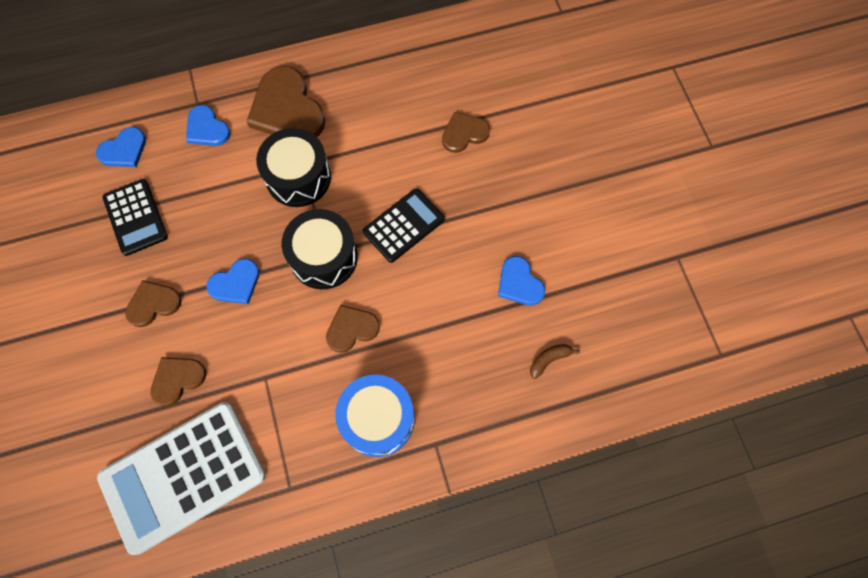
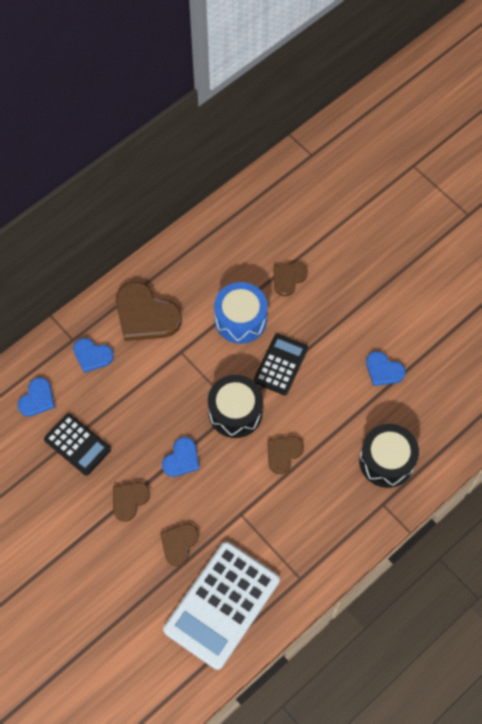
camera: 25 degrees left, 5 degrees down
black drum [256,128,331,207] -> black drum moved to [359,424,419,488]
blue drum [335,375,415,457] -> blue drum moved to [214,282,268,344]
brown banana [530,344,580,379] -> none

